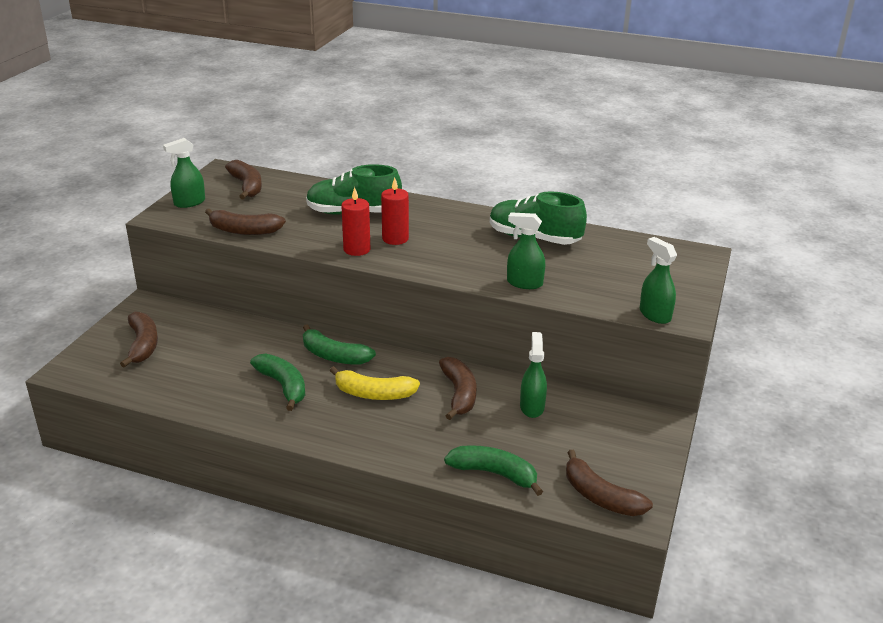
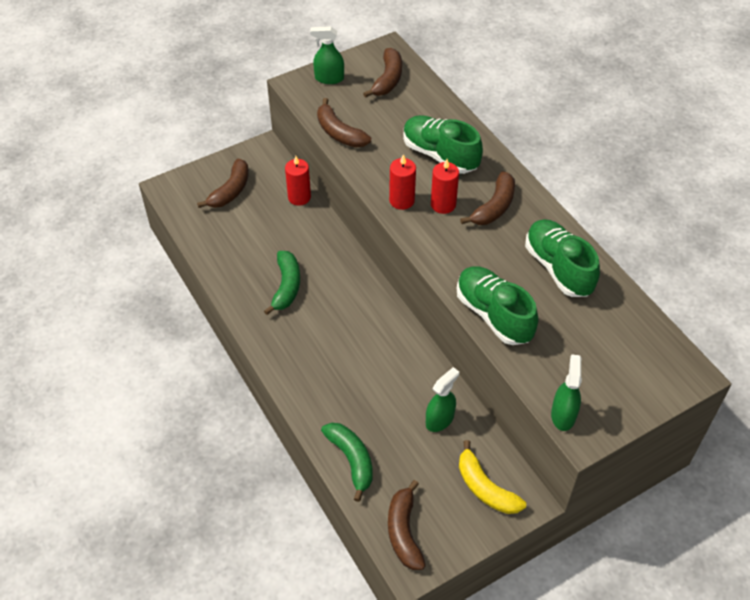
camera: 40 degrees right, 20 degrees up
green banana [303,324,376,365] -> none
yellow banana [329,366,420,400] -> yellow banana moved to [459,440,526,514]
brown banana [439,357,476,420] -> brown banana moved to [460,171,515,225]
green spray bottle [507,212,545,289] -> green shoe [457,266,538,345]
none -> red candle [285,156,311,206]

